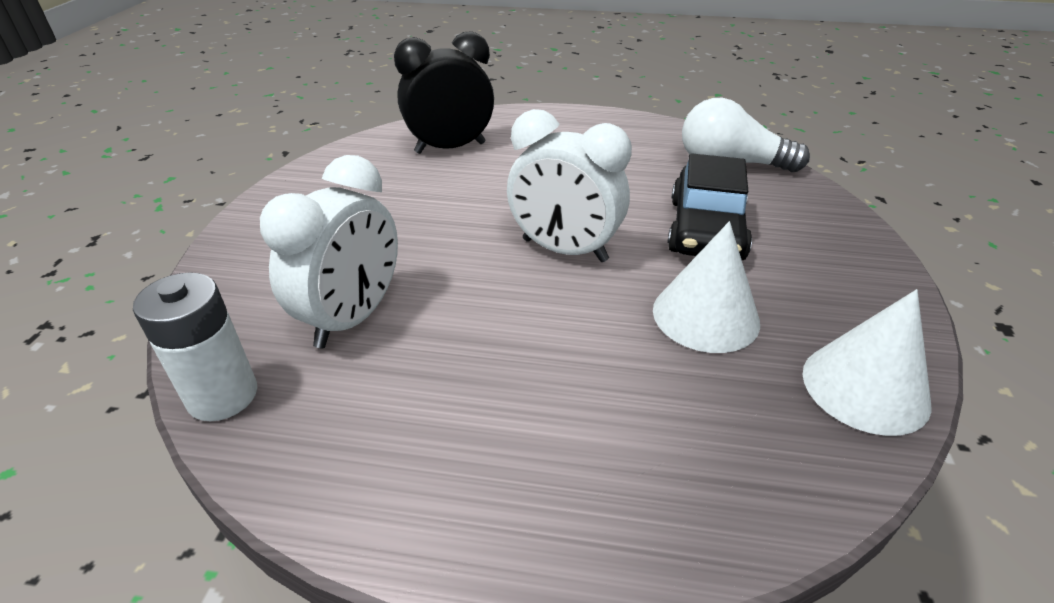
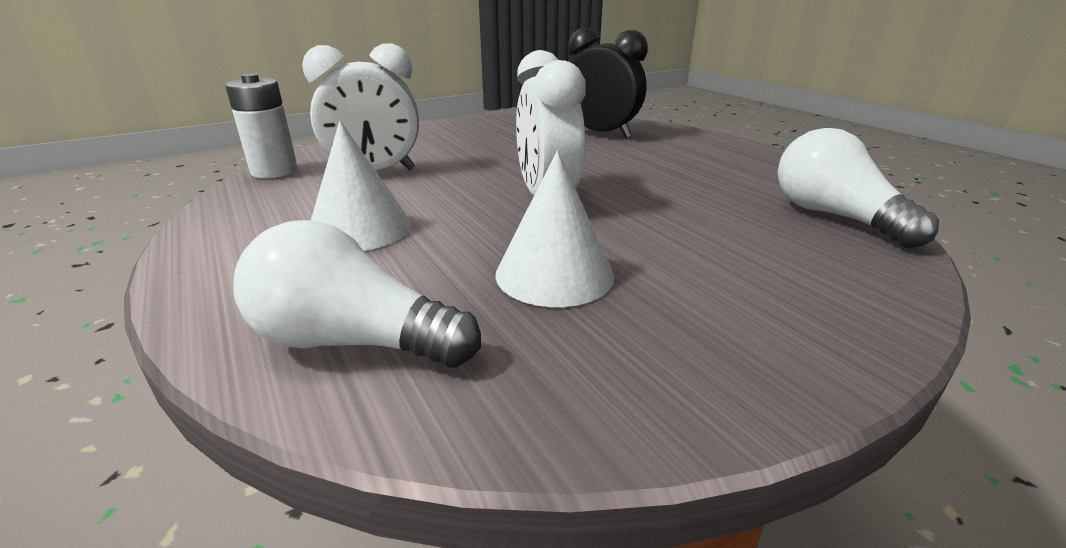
camera: 50 degrees right, 10 degrees down
black car [667,153,752,260] -> none
white cone [803,289,932,436] -> white cone moved to [311,120,411,251]
none -> white light bulb [233,220,481,368]

